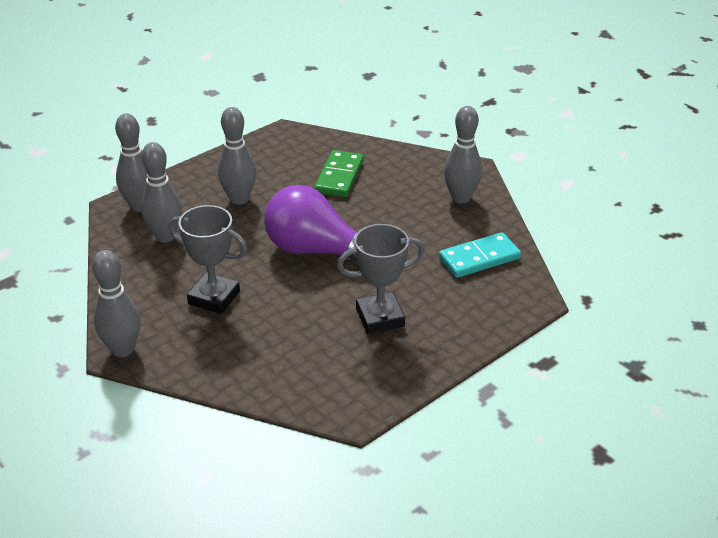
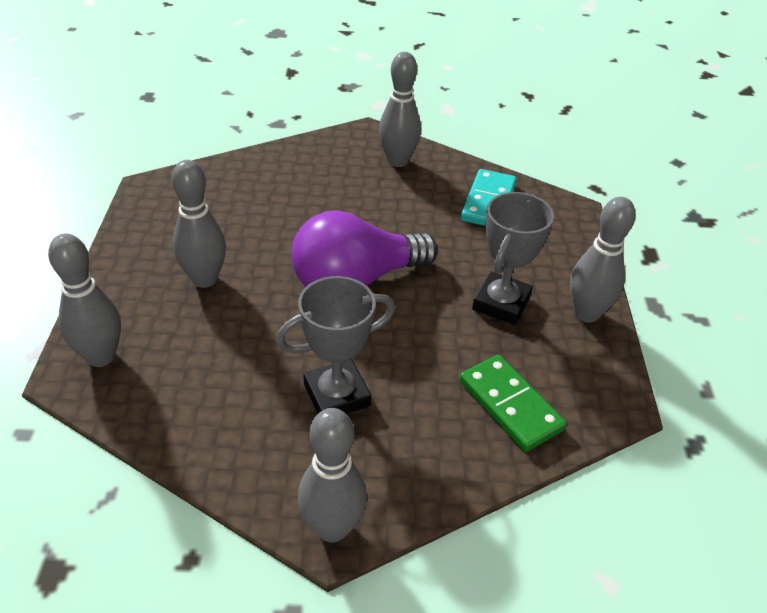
camera: 50 degrees left, 5 degrees up
grey bowling pin [141,142,182,243] -> grey bowling pin moved to [570,197,636,323]
green domino [314,150,364,197] -> green domino moved to [460,355,567,452]

